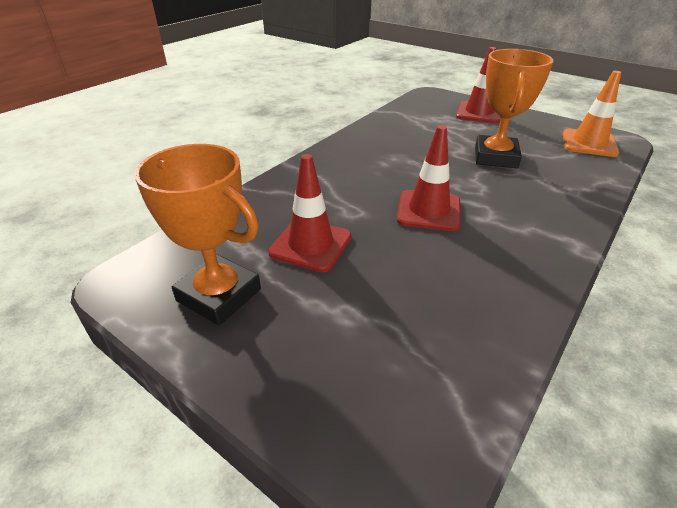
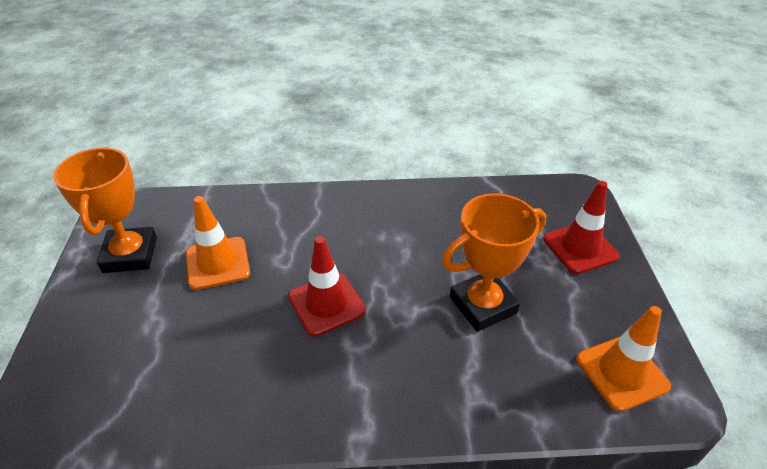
camera: 50 degrees right, 5 degrees up
red traffic cone [268,154,352,272] -> orange traffic cone [186,196,250,290]

